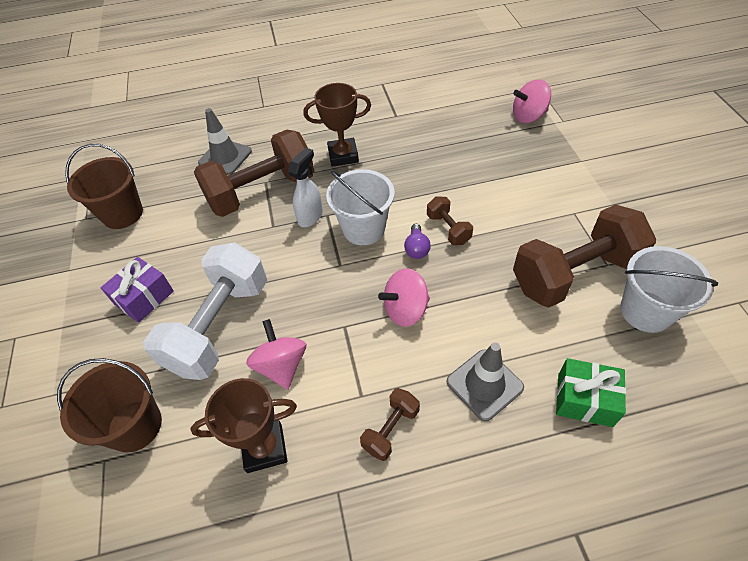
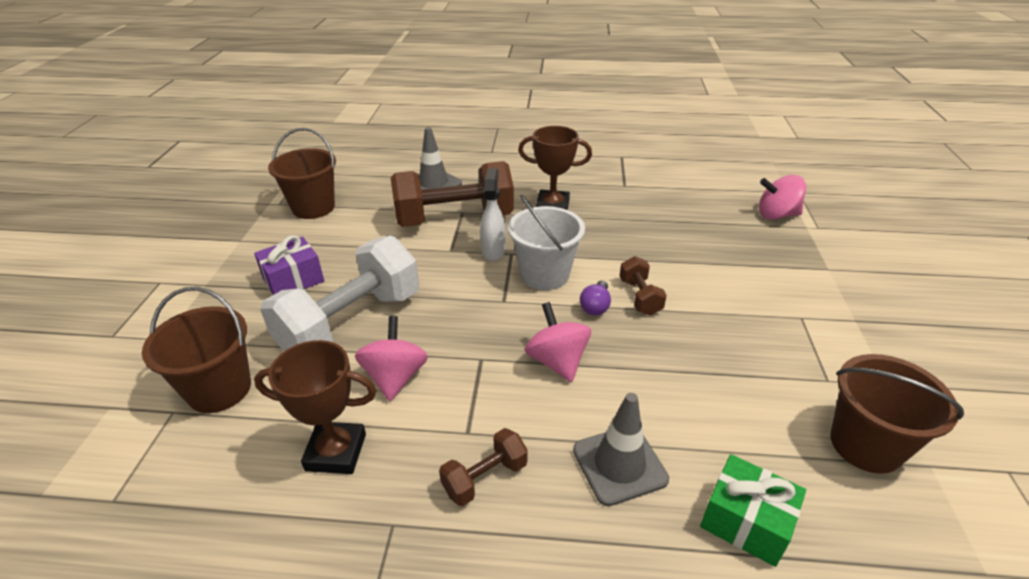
camera: 15 degrees right, 15 degrees down
white spray bottle [288,148,323,227] -> white spray bottle turned 45 degrees counterclockwise [480,168,506,261]
pink spinning top [378,268,430,327] -> pink spinning top turned 75 degrees clockwise [525,302,591,382]
brown dumbbell [513,204,656,308] -> none
white bucket [620,246,718,333] -> brown bucket [830,354,964,474]

